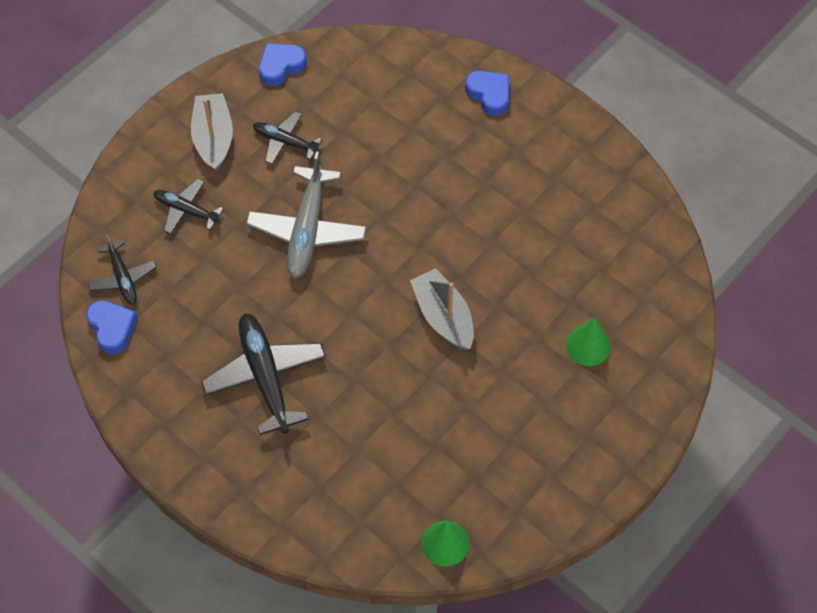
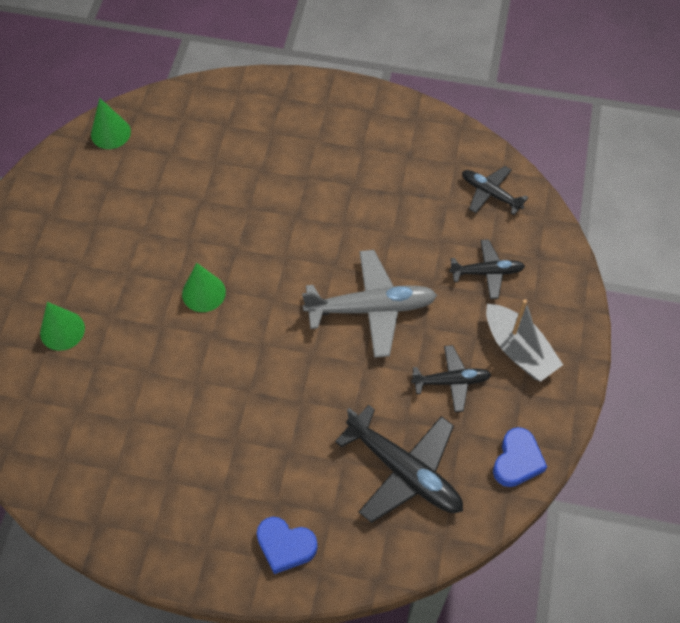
camera: 150 degrees right, 0 degrees up
blue heart [86,300,137,354] -> none
black plane [201,313,326,435] -> black plane moved to [335,405,463,523]
grey plane [246,151,367,279] -> grey plane turned 105 degrees clockwise [302,250,437,358]
grey boat [410,268,474,351] -> green cone [182,263,226,312]

